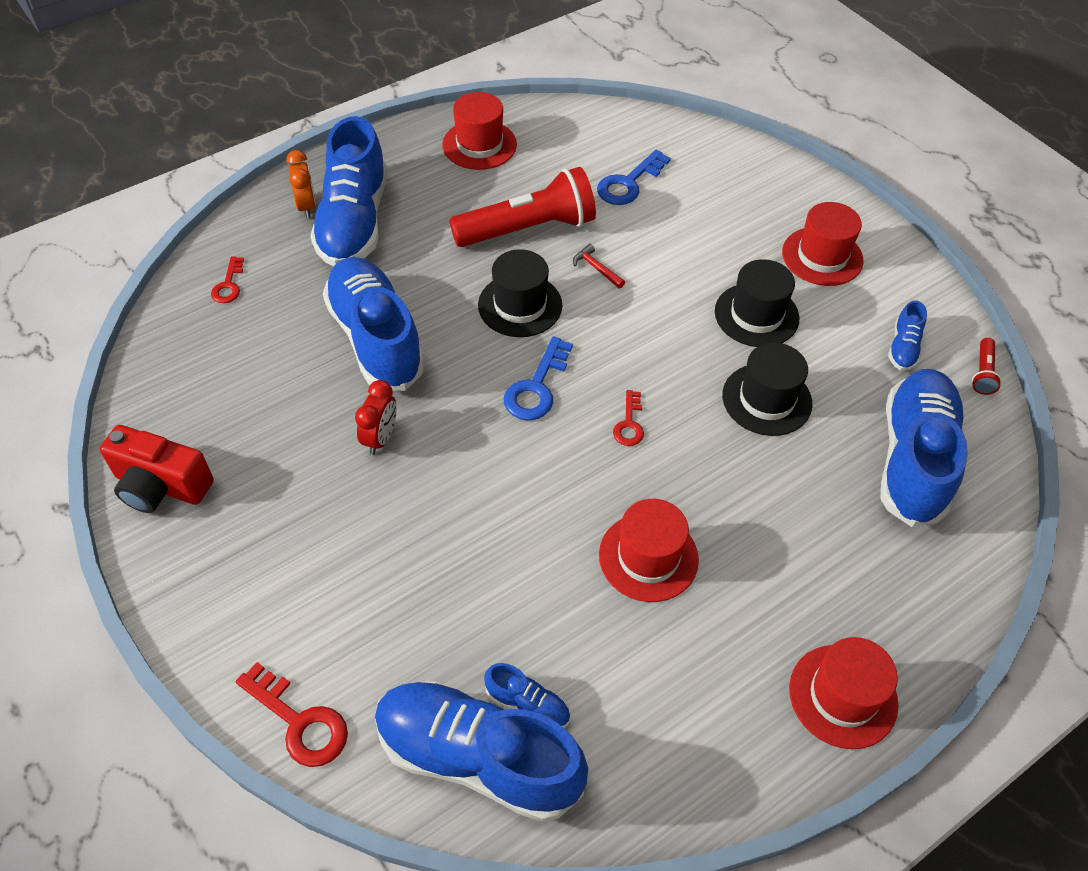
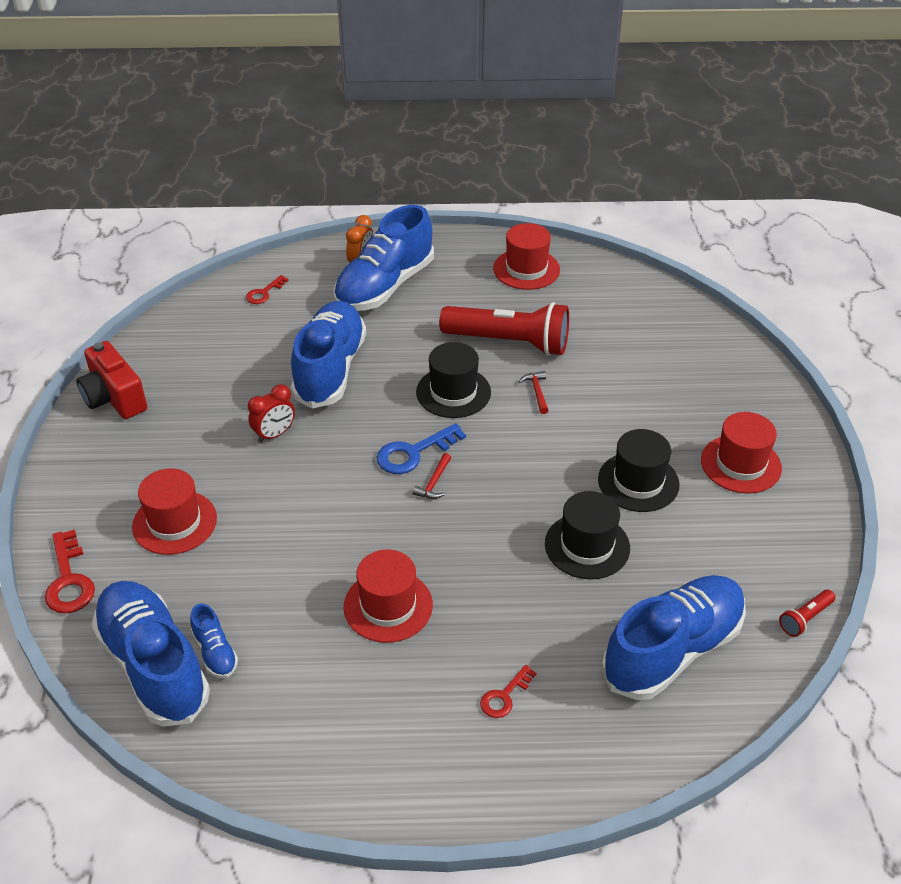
camera: 35 degrees right, 10 degrees down
blue key [597,149,671,205] -> none
red key [613,390,644,446] -> red key moved to [480,665,536,718]
red hat [789,637,898,749] -> red hat moved to [132,468,217,555]
blue shoe [888,300,927,371] -> none
none -> red hammer [413,453,451,499]

